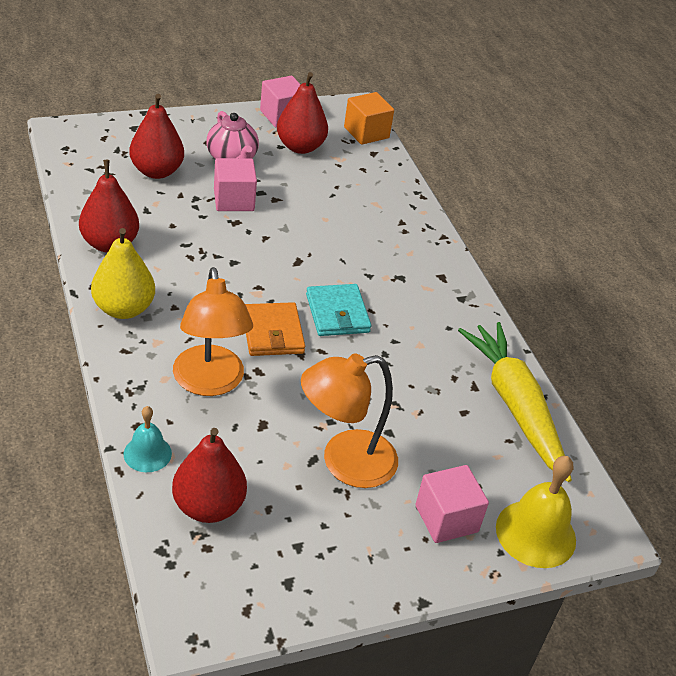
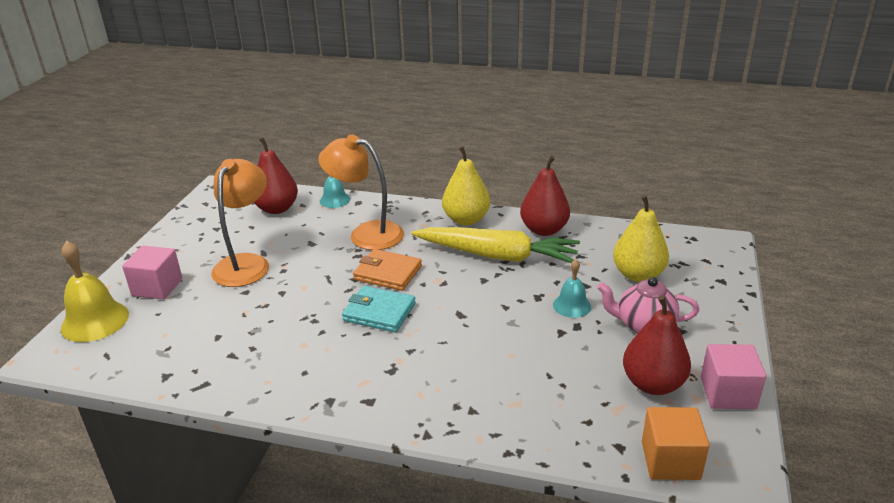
camera: 130 degrees right, 10 degrees down
red pear [129,94,184,179] -> yellow pear [613,195,669,282]
pink cube [214,158,257,211] -> turquoise bell [553,259,591,318]
yellow carrot [458,322,572,482] -> yellow carrot moved to [411,227,580,263]

